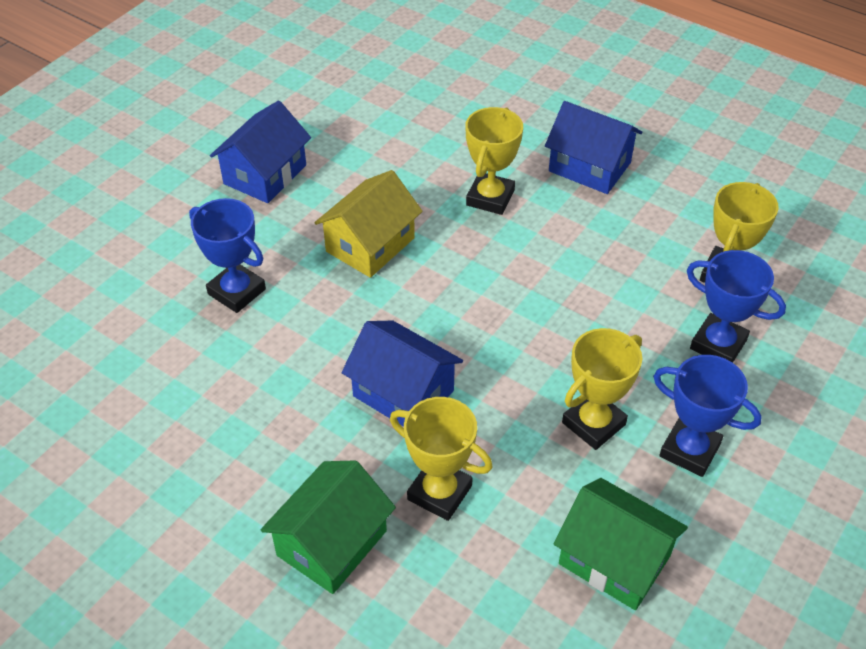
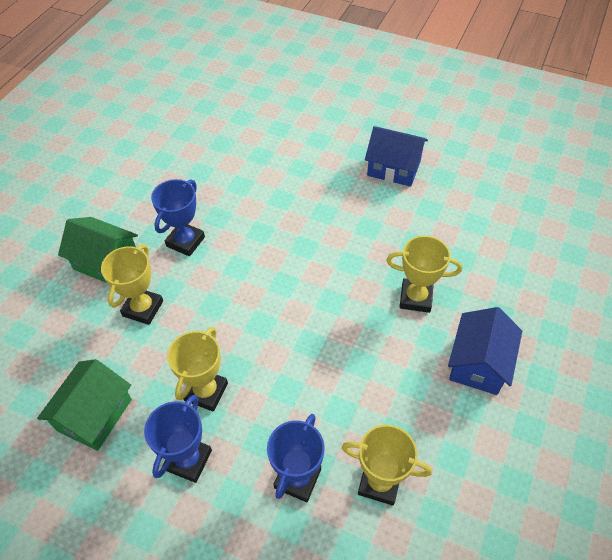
camera: 80 degrees right, 5 degrees up
blue trophy [189,198,266,313] -> blue trophy moved to [151,179,205,256]
yellow house [314,170,423,278] -> none
blue house [342,321,463,427] -> none
yellow trophy [562,328,642,450] -> yellow trophy turned 75 degrees clockwise [167,327,228,412]

